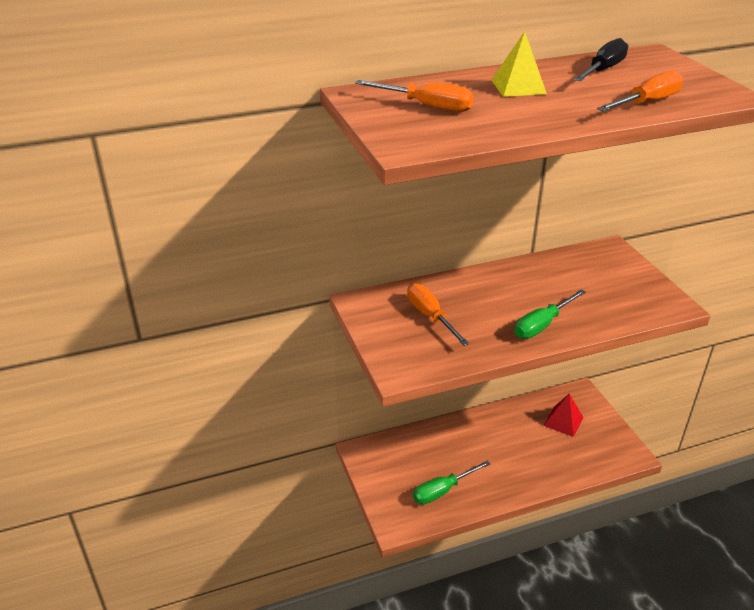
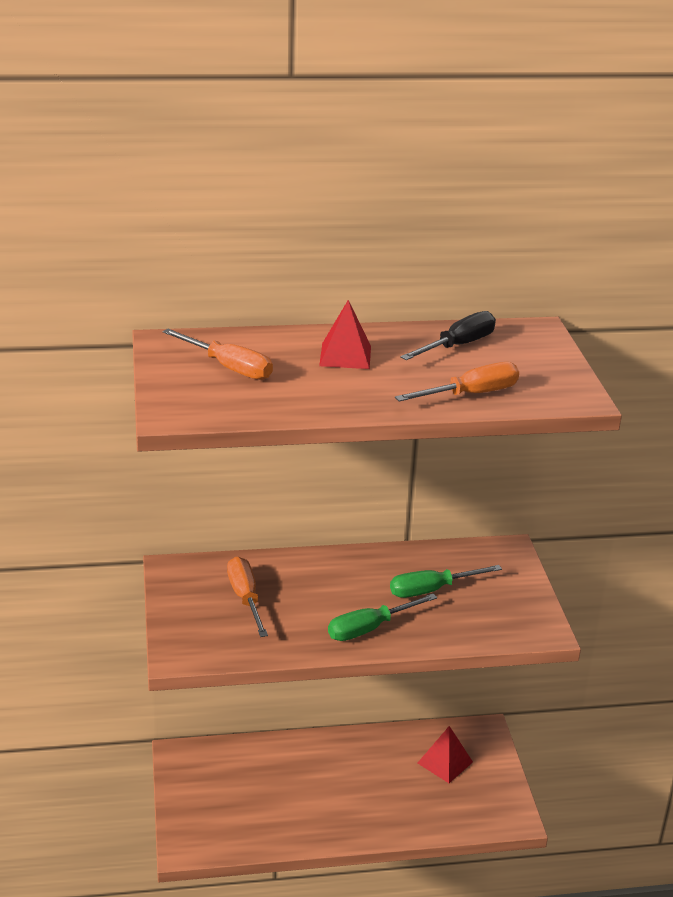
camera: 10 degrees right, 5 degrees down
green screwdriver [413,460,490,504] -> green screwdriver moved to [390,565,502,598]
yellow pyramid [491,32,547,97] -> red pyramid [319,300,371,369]

